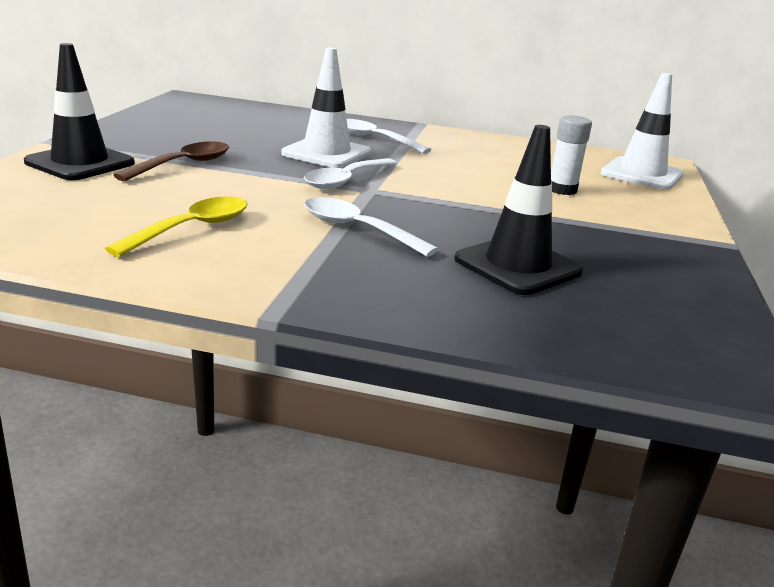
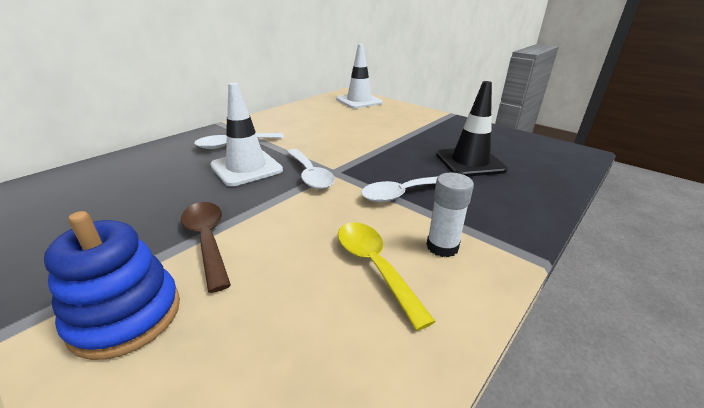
camera: 60 degrees left, 5 degrees up
black traffic cone [24,43,135,180] -> blue stacking toy [44,211,180,360]
white glue stick [551,115,592,195] -> white glue stick moved to [426,173,474,257]

